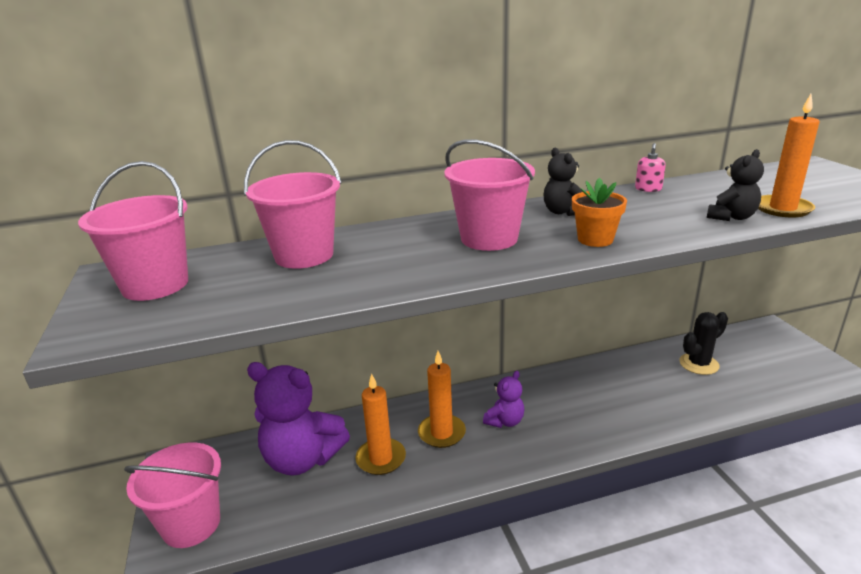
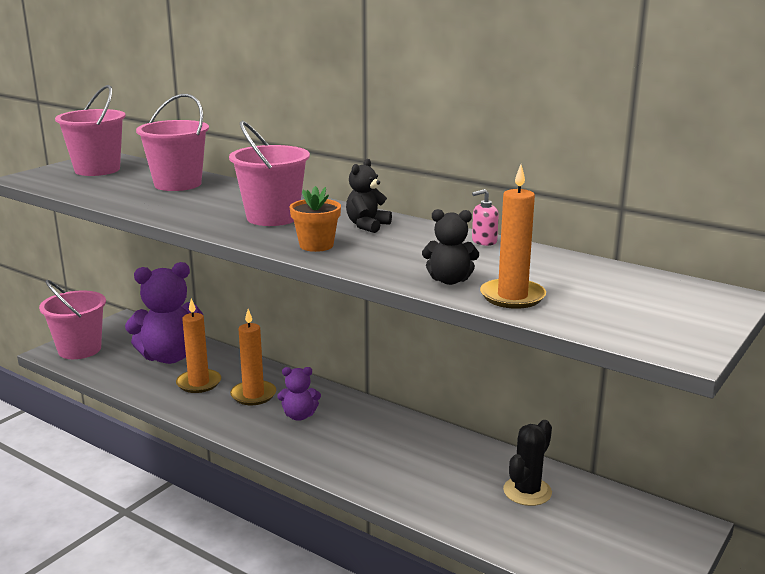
camera: 50 degrees right, 5 degrees down
purple teddy bear [247,362,350,475] -> purple teddy bear turned 90 degrees counterclockwise [125,262,203,364]
black cactus [679,312,728,375] -> black cactus turned 75 degrees counterclockwise [503,420,552,506]

